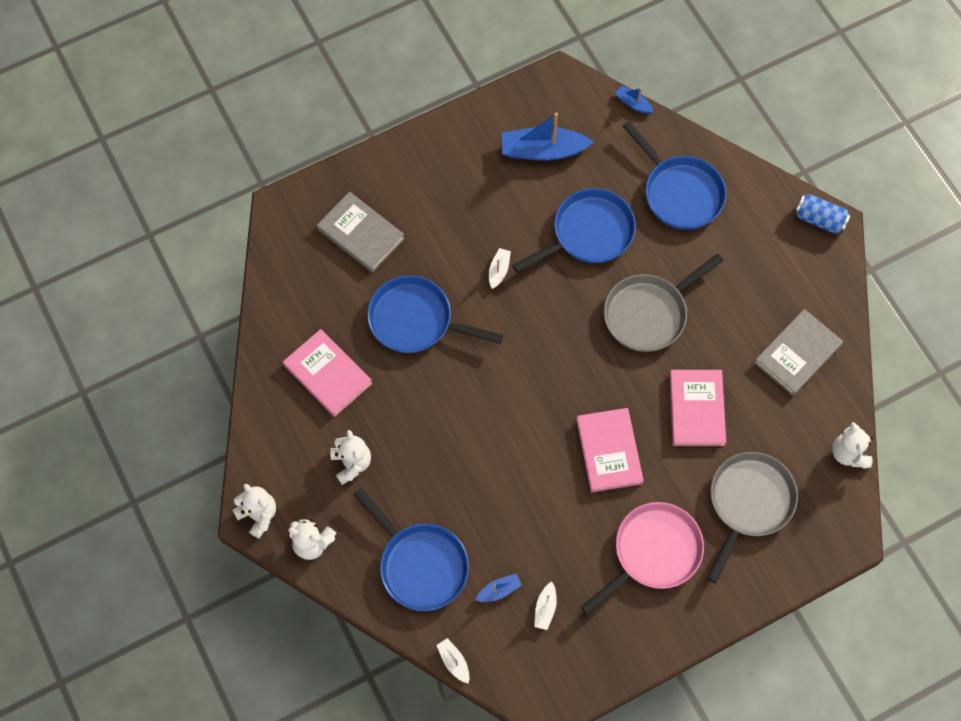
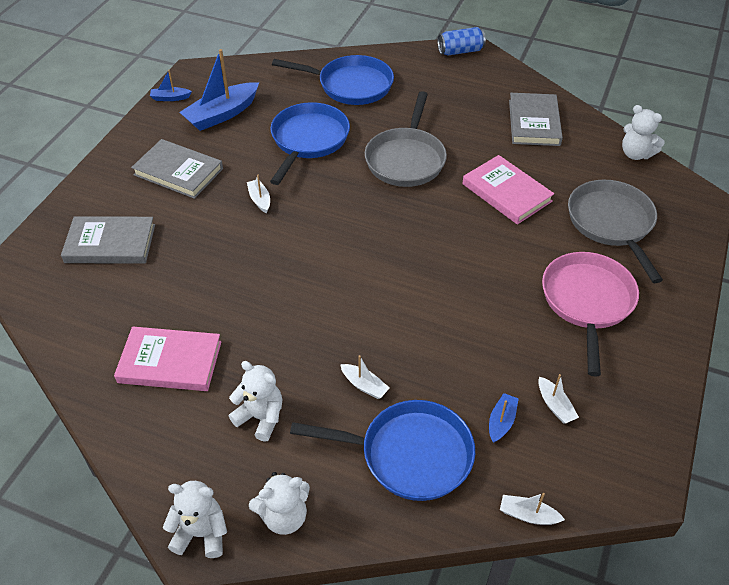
camera: 40 degrees left, 20 degrees down
blue pan [367,275,503,353] -> none
pink book [576,408,644,492] -> none
blue boat [615,86,653,114] -> blue boat moved to [150,70,192,101]
none -> grey book [131,139,223,199]
none -> white boat [340,355,390,399]

